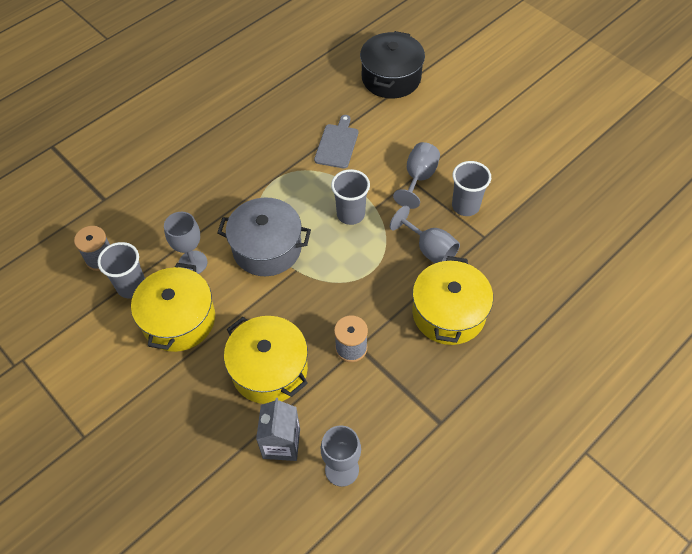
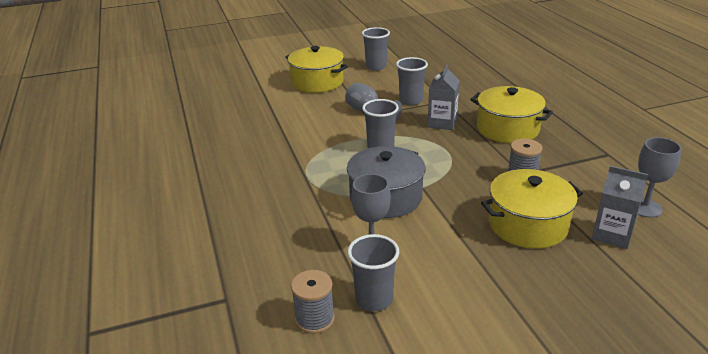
camera: 65 degrees left, 25 degrees down
yellow pot [131,263,215,352] -> yellow pot moved to [286,46,348,93]
grey cutting board [314,115,358,168] -> none
black pot [360,31,425,98] -> none
grey goblet [390,206,460,263] -> grey carton [428,64,460,130]
none -> grey cup [362,27,390,70]

